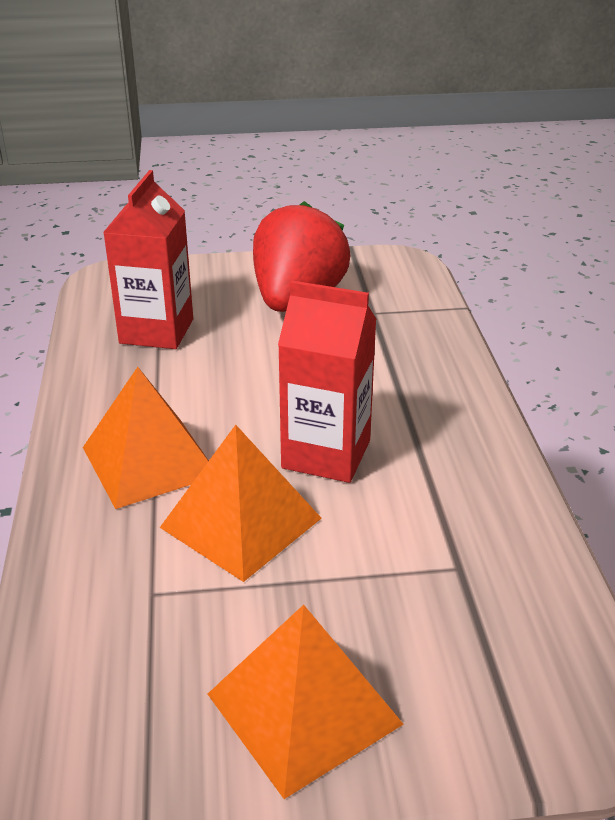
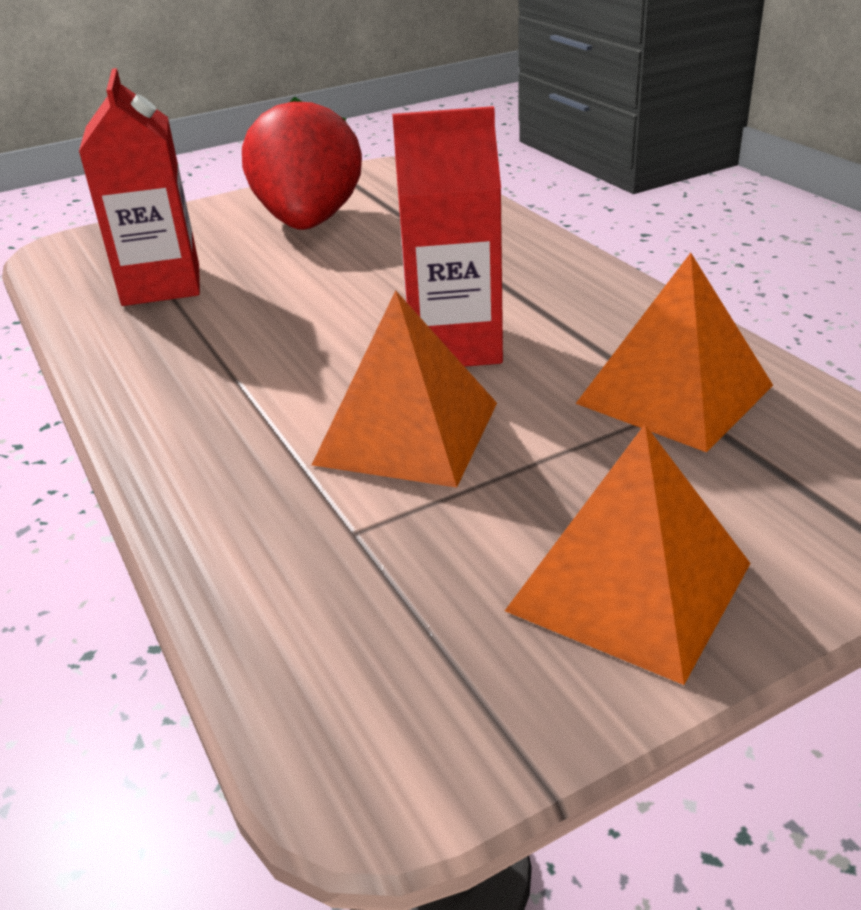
camera: 20 degrees left, 0 degrees up
orange pyramid [83,367,209,509] -> orange pyramid moved to [575,253,773,452]

